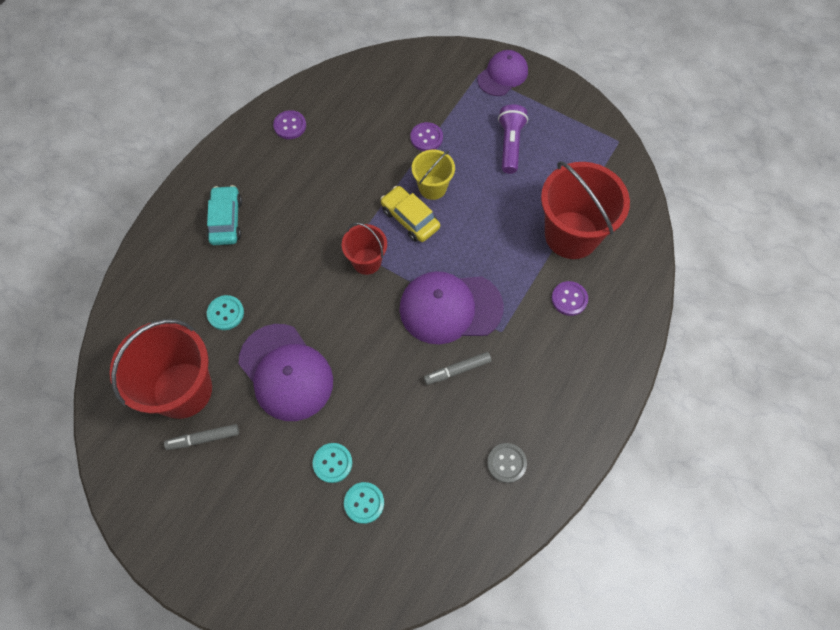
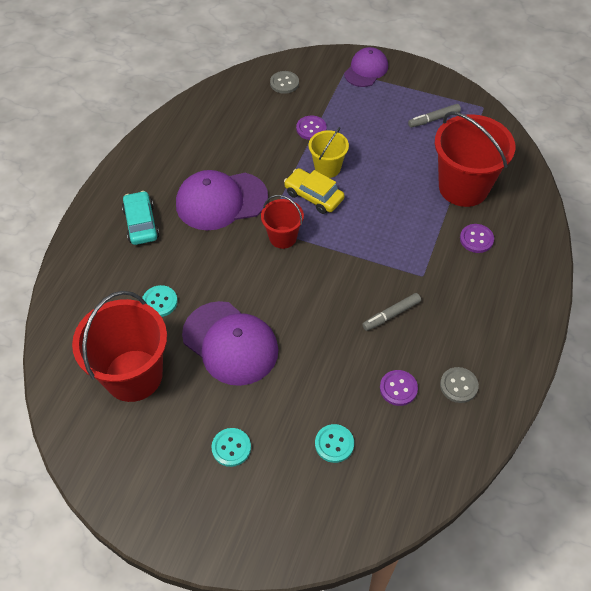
camera: 10 degrees left, 10 degrees down
grey marker [164,424,239,450] -> grey marker moved to [408,104,461,128]
purple button [273,110,306,139] -> purple button moved to [380,370,418,406]
turquoise button [313,443,352,483] -> turquoise button moved to [211,428,251,467]
purple cap [399,271,504,344] -> purple cap moved to [176,170,268,230]
purple flashlight [498,104,528,174] -> none
none -> grey button [270,71,299,94]

